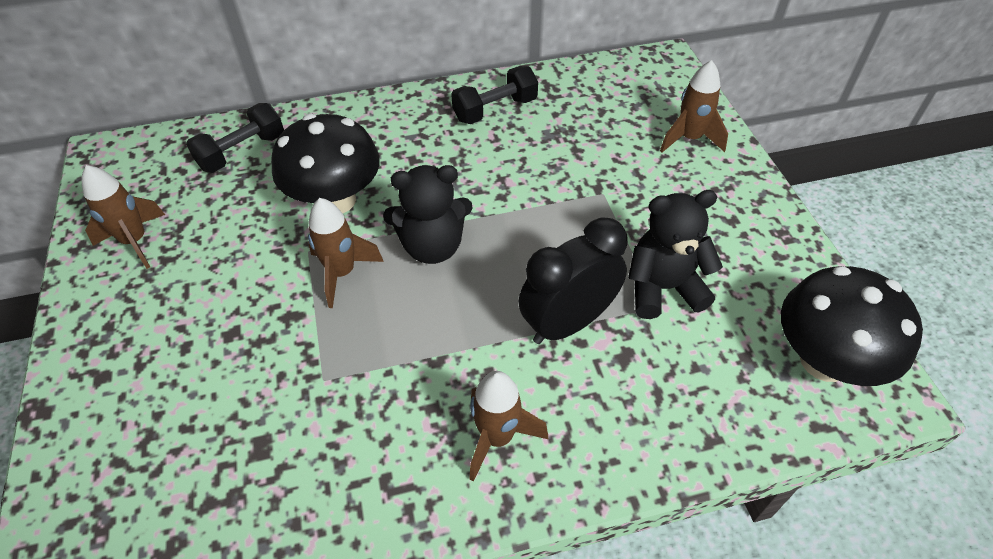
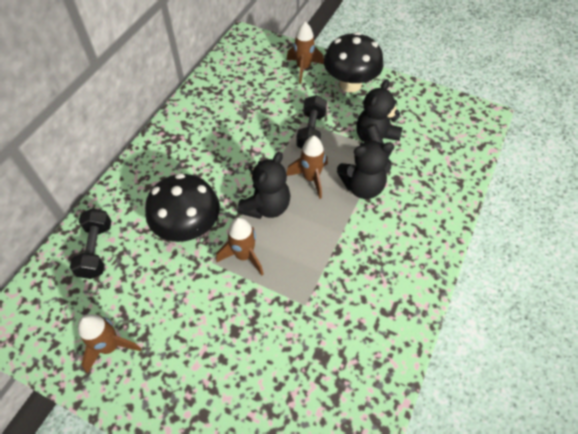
camera: 50 degrees left, 5 degrees up
black dumbbell [451,66,538,124] -> black dumbbell moved to [296,95,327,149]
brown rocket [469,371,548,482] -> brown rocket moved to [286,136,328,199]
black clock [519,217,628,344] -> black teddy bear [337,140,394,199]
black mushroom [781,266,923,386] -> black mushroom moved to [324,32,384,92]

